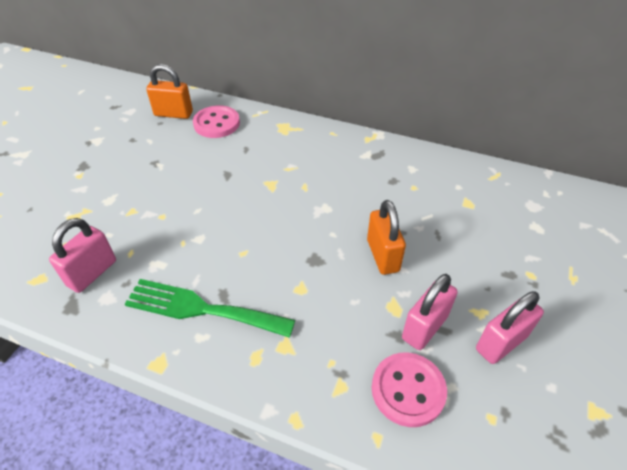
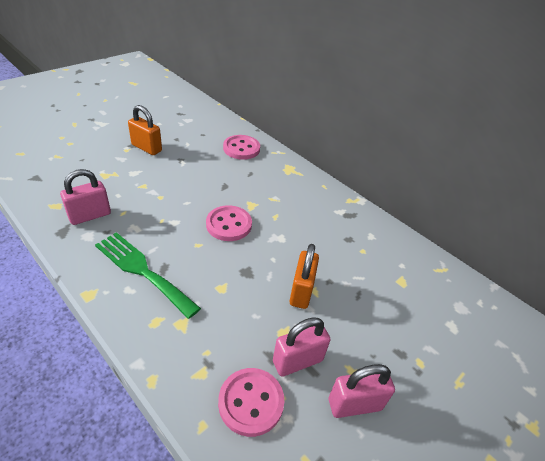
camera: 20 degrees right, 5 degrees down
orange padlock [146,64,193,119] -> orange padlock moved to [128,105,162,155]
none -> pink button [206,205,252,241]

